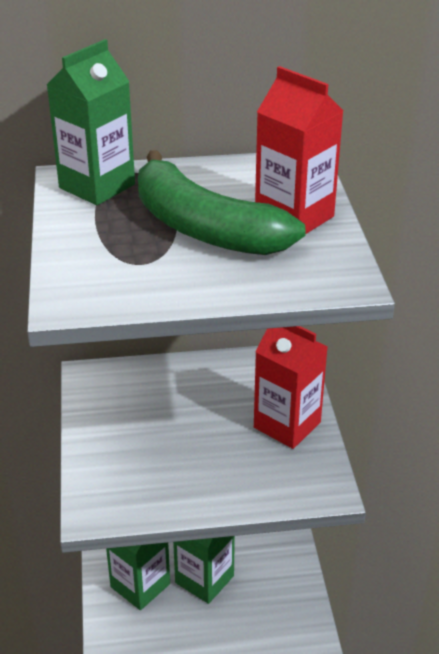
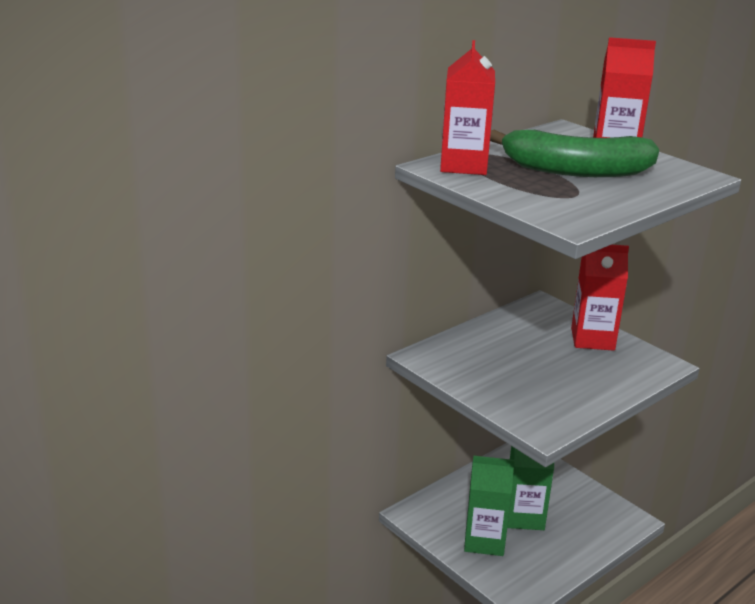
camera: 35 degrees left, 10 degrees down
green carton [47,39,135,205] -> red carton [440,40,495,175]

